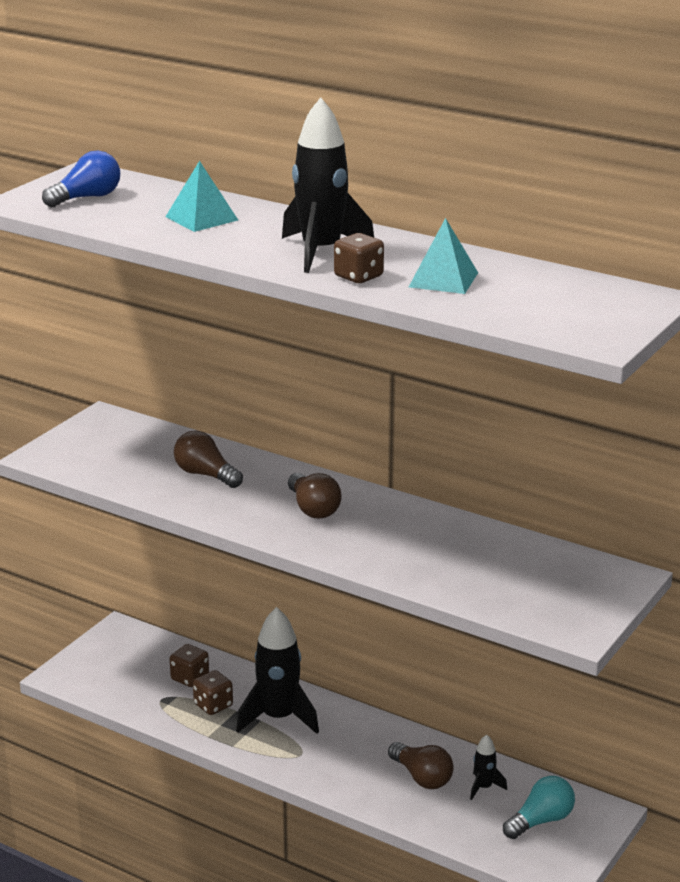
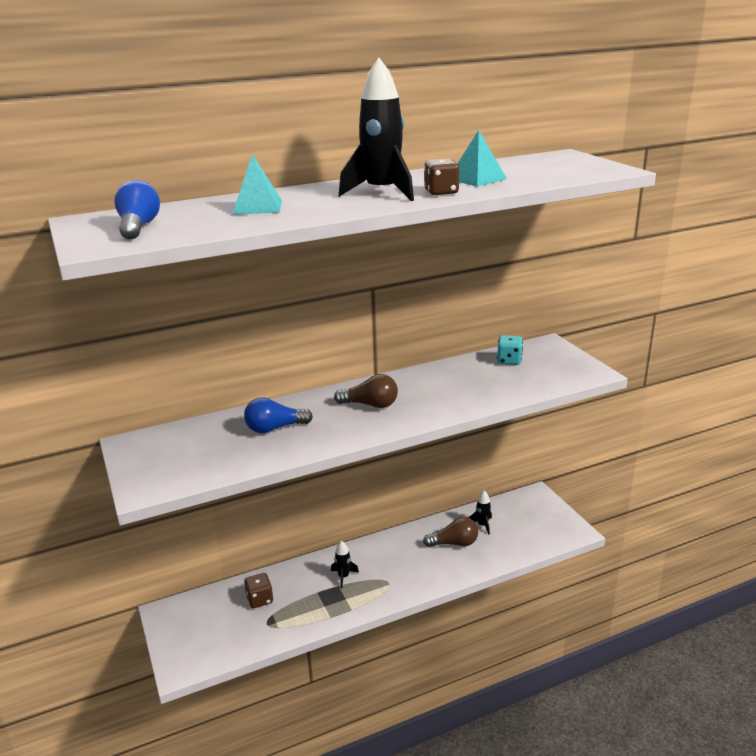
camera: 55 degrees left, 0 degrees up
brown light bulb [174,430,243,488] -> blue light bulb [244,397,313,433]
brown dice [193,670,233,715] -> none
black rocket [236,607,319,734] -> black rocket [331,541,359,588], size x0.47
turquoise light bulb [503,776,575,839] -> none
none -> turquoise dice [497,335,523,365]

